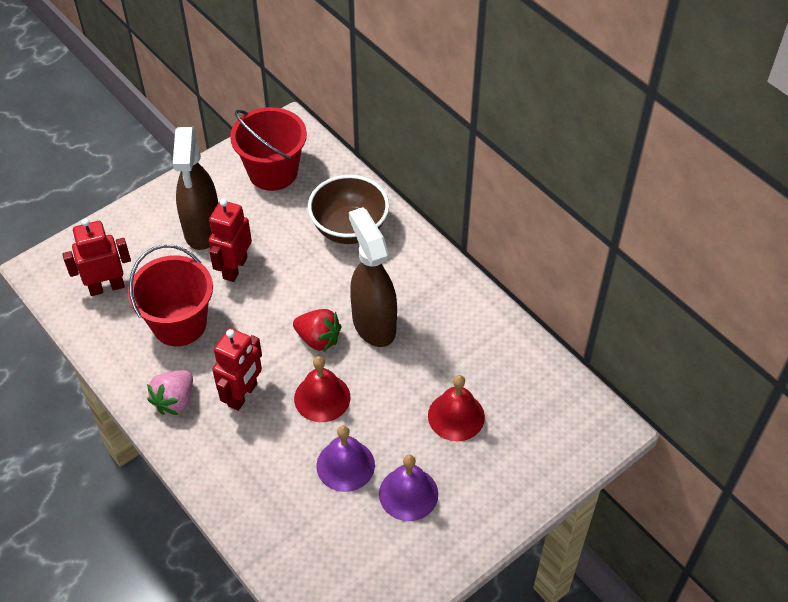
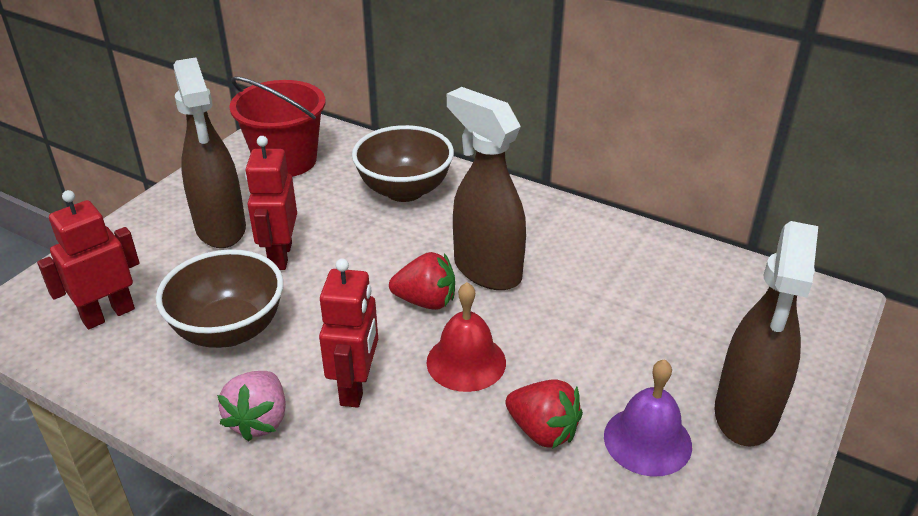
camera: 20 degrees left, 15 degrees down
red bucket [128,245,213,346] -> brown bowl [156,249,283,348]
purple bell [316,425,375,492] -> red strawberry [505,379,583,449]
red bell [428,375,485,441] -> none
none -> brown spray bottle [715,221,818,447]

